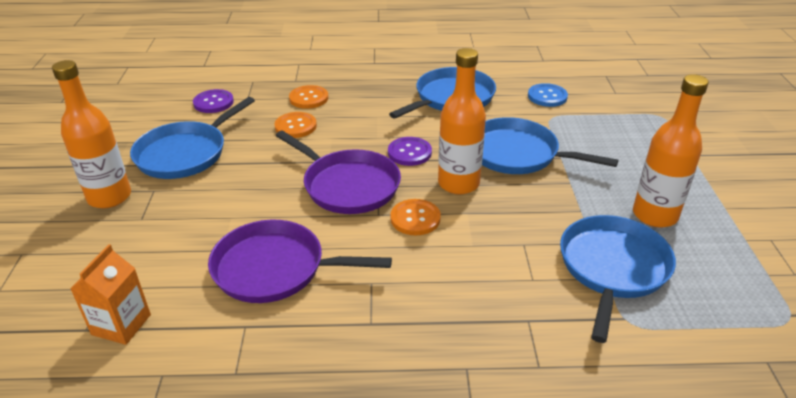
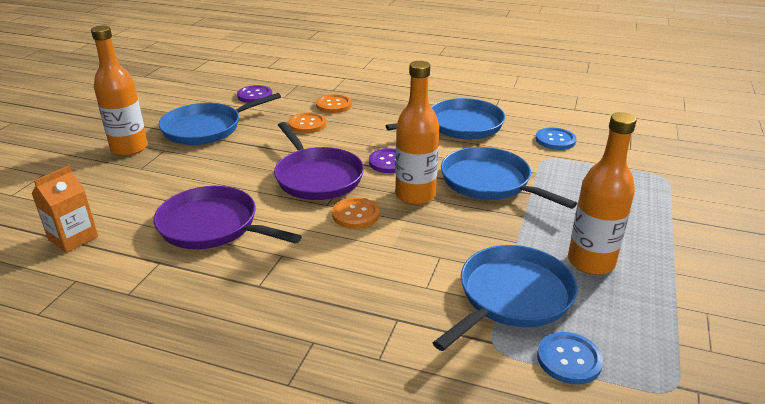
camera: 20 degrees right, 5 degrees down
none -> blue button [537,332,603,385]

